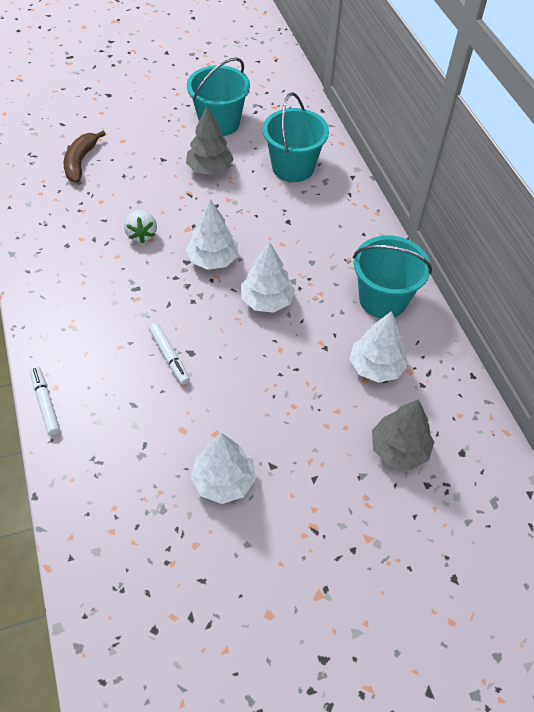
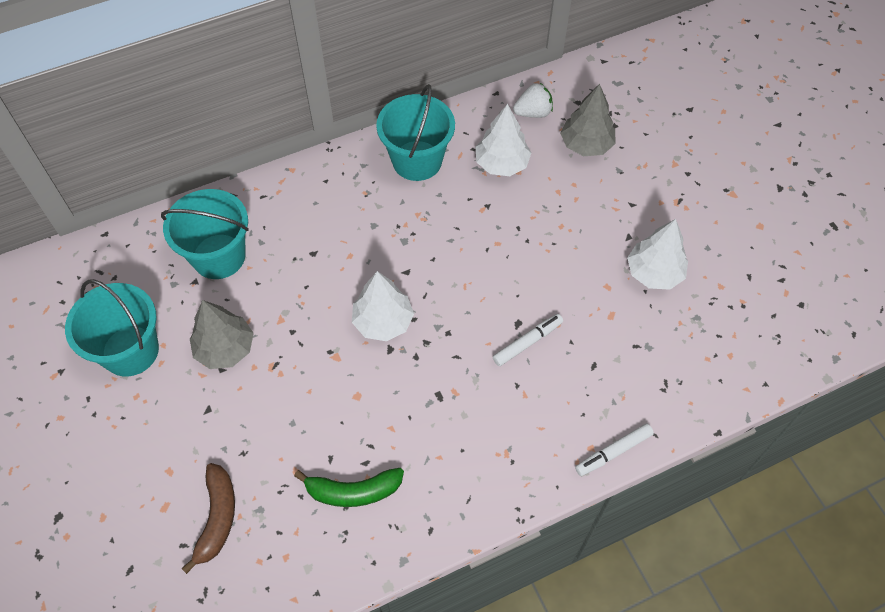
camera: 95 degrees left, 5 degrees up
brown banana [64,131,106,183] -> brown banana turned 90 degrees counterclockwise [181,463,235,574]
white strawberry [124,210,157,243] -> white strawberry moved to [513,83,553,118]
white tree [241,241,295,313] -> none
none -> green banana [294,468,404,507]

